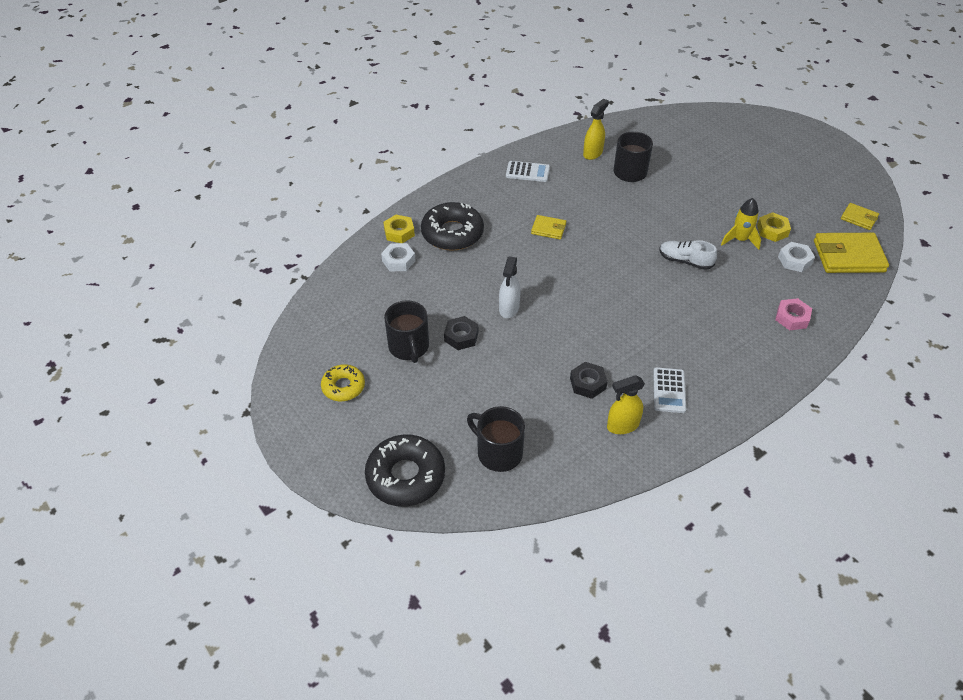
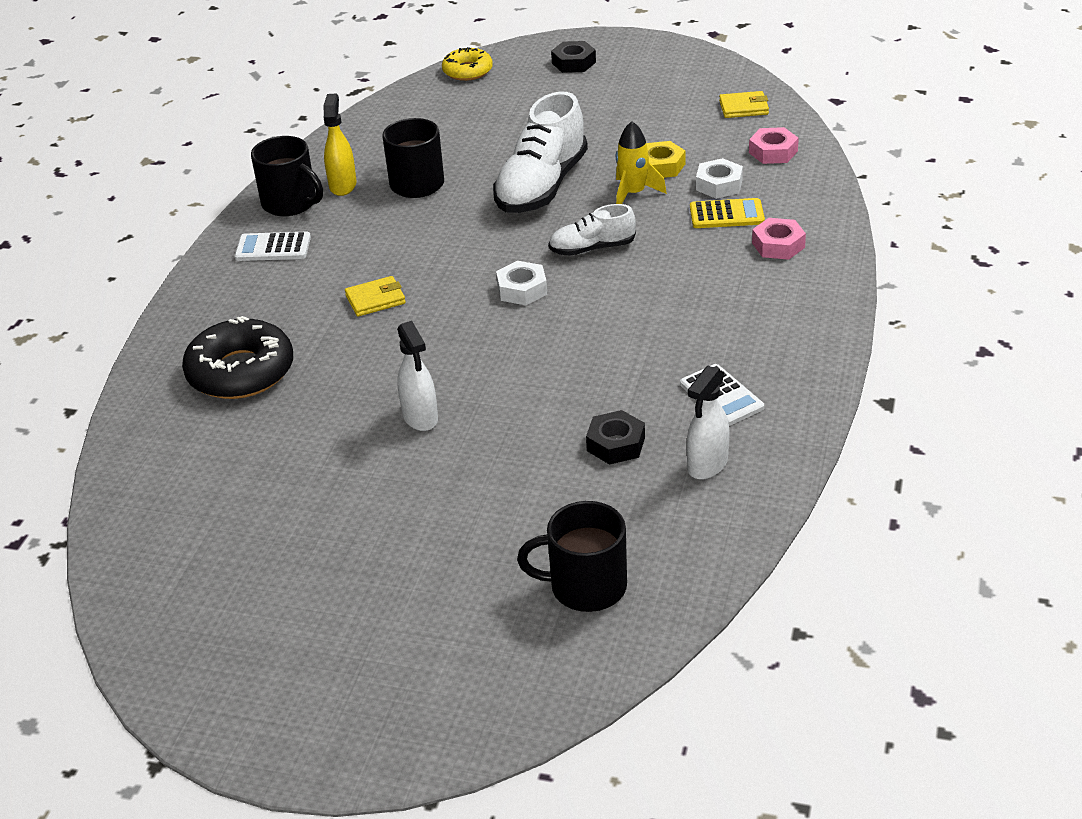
camera: 35 degrees left, 10 degrees down
yellow donut [321,364,365,401] -> yellow donut moved to [442,47,493,81]
black donut [365,434,445,507] -> none
white nut [381,243,416,271] -> white nut moved to [496,261,547,305]
yellow nut [383,215,415,243] -> none
black mug [384,300,429,363] -> black mug moved to [251,136,323,216]
black nut [444,316,479,350] -> black nut moved to [551,41,596,73]
white calculator [506,161,550,182] -> white calculator turned 150 degrees counterclockwise [235,232,311,261]
yellow spray bottle [607,375,645,434] -> white spray bottle [687,366,730,480]
yellow wallet [814,233,889,273] -> pink nut [749,127,799,164]
none -> white shoe [493,92,588,213]
none -> yellow calculator [690,198,765,228]

